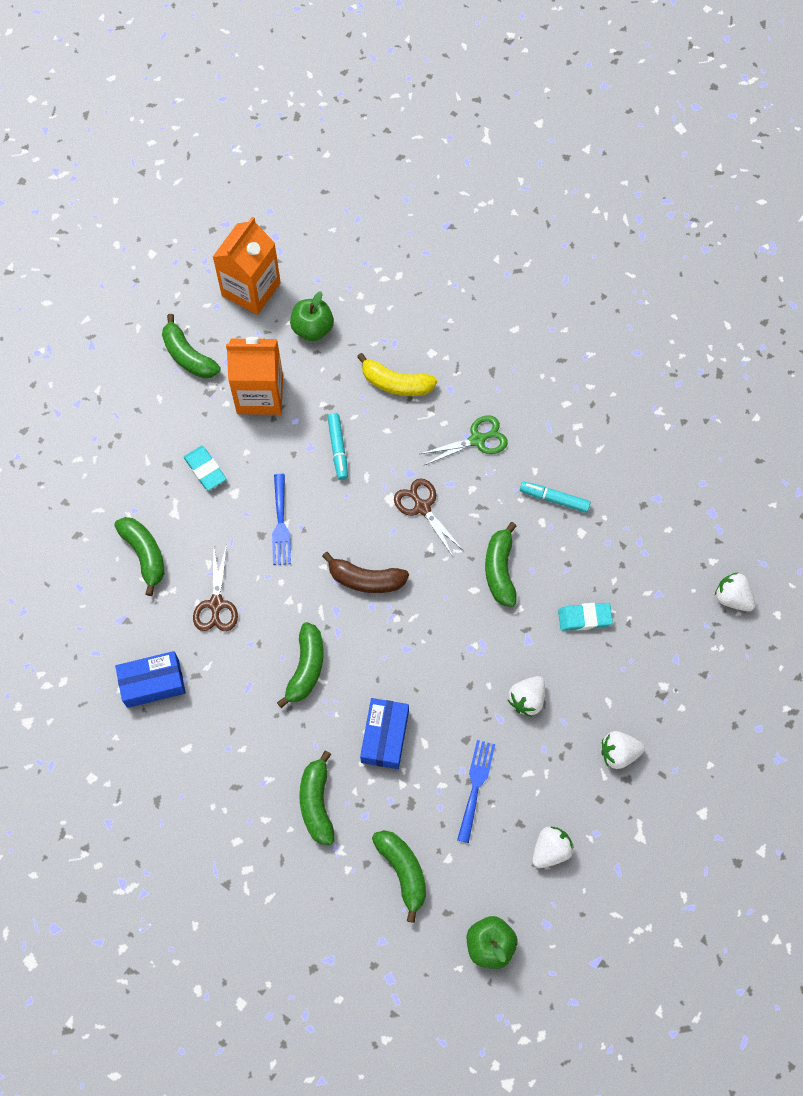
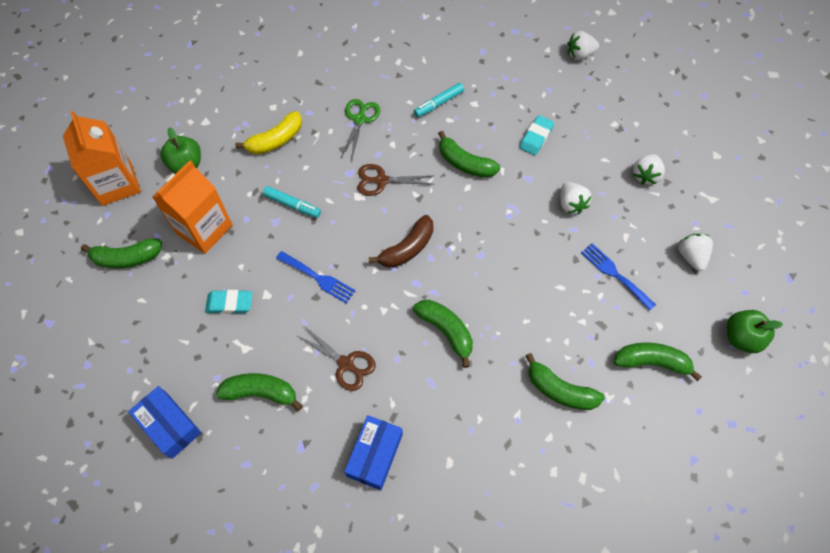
camera: 55 degrees left, 5 degrees down
blue box [360,698,409,769] -> blue box moved to [128,386,201,459]

